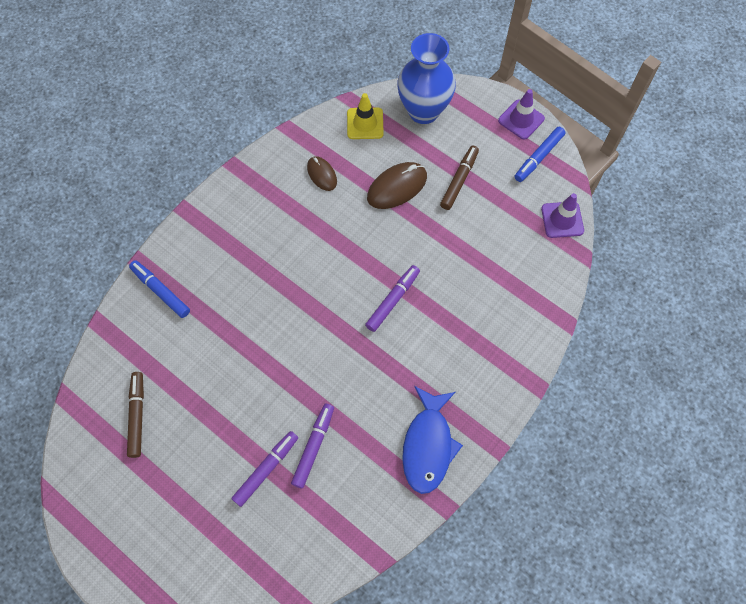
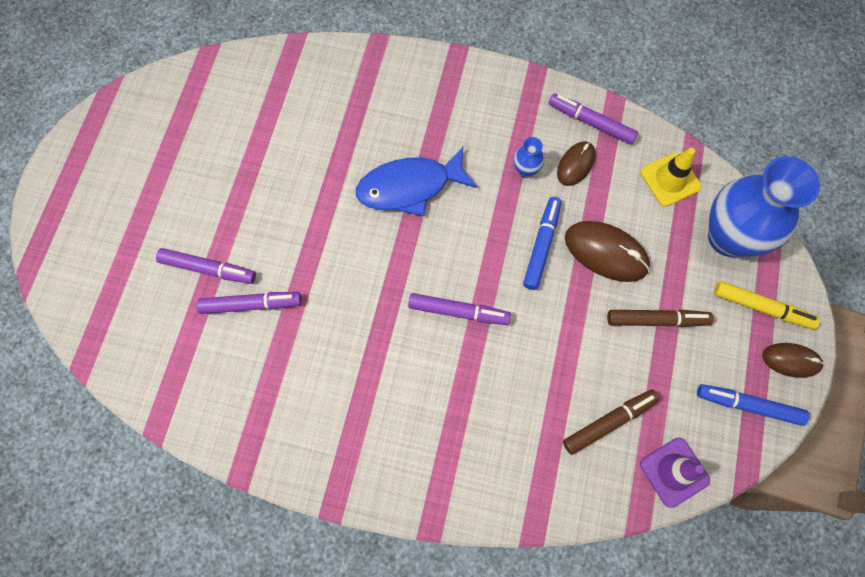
camera: 65 degrees right, 5 degrees up
brown marker [127,372,144,458] -> brown marker moved to [563,389,660,455]
blue marker [129,260,190,318] -> blue marker moved to [523,197,562,290]
blue fish [402,386,463,494] -> blue fish moved to [356,147,477,216]
purple traffic cone [498,89,545,140] -> brown mouse [762,343,824,378]
none -> blue vase [514,137,544,178]
none -> purple marker [549,93,638,144]
none -> yellow marker [714,281,820,329]

